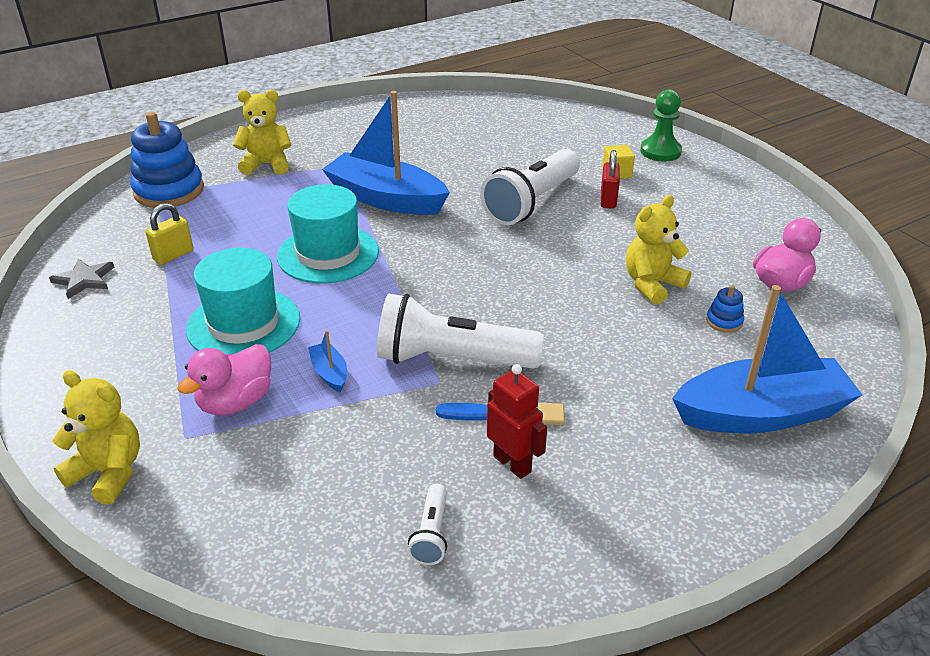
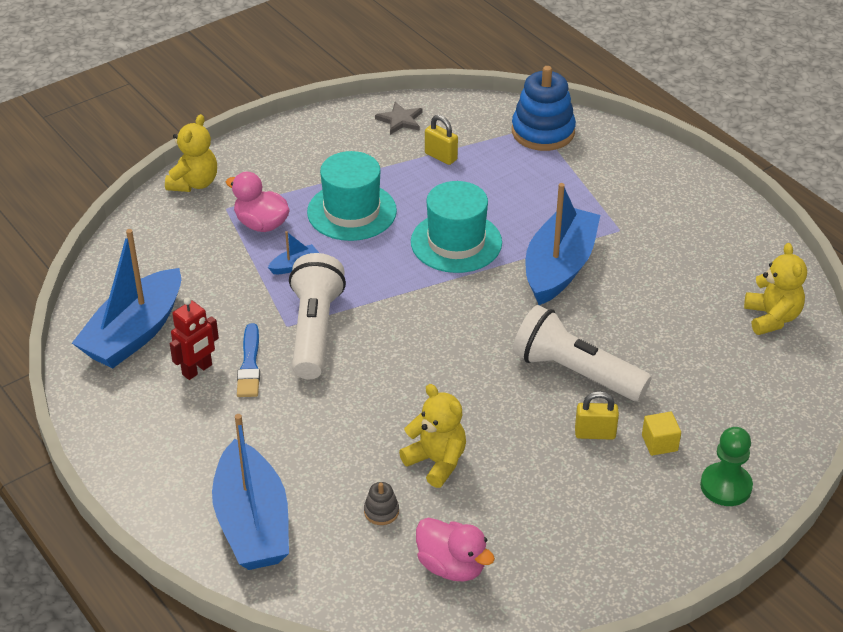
camera: 85 degrees right, 5 degrees up
yellow teddy bear [233,90,292,175] -> yellow teddy bear moved to [744,243,807,335]
white flashlight [408,484,447,565] -> blue boat [72,229,181,369]
red padlock [601,150,620,209] -> yellow padlock [575,391,619,440]
blue stacking toy [706,285,744,333] -> grey stacking toy [364,482,399,525]

